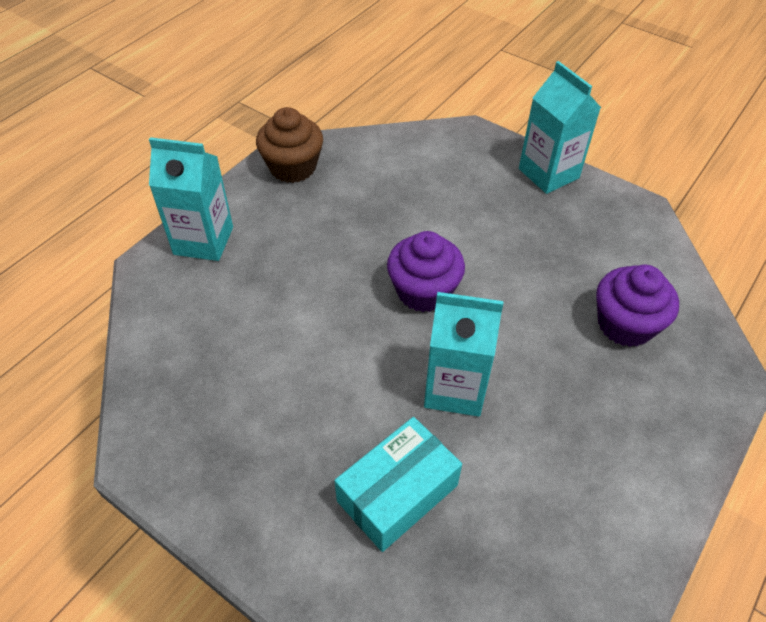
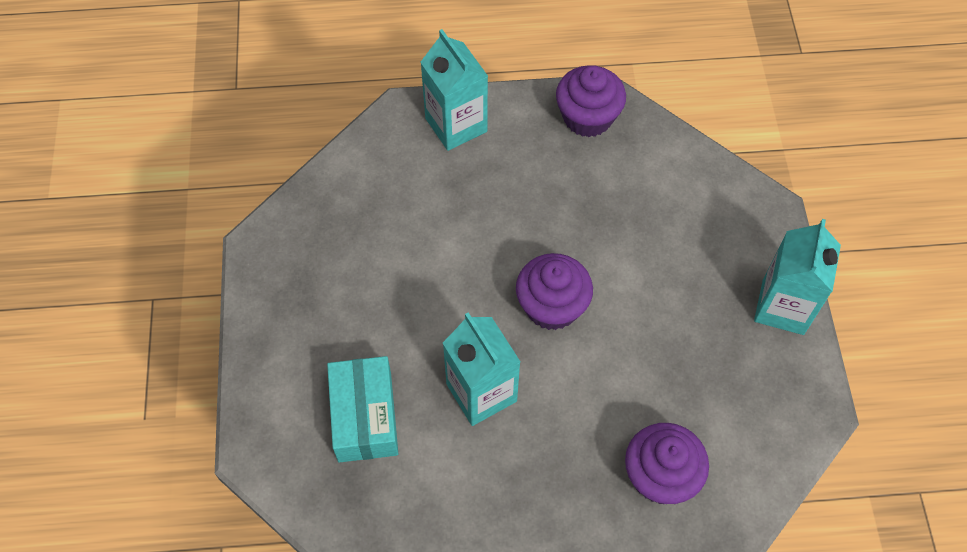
camera: 50 degrees right, 10 degrees up
brown cupcake [256,107,323,183] -> purple cupcake [556,65,626,137]
turquoise box [334,417,462,552] -> turquoise box turned 75 degrees clockwise [327,356,398,463]

